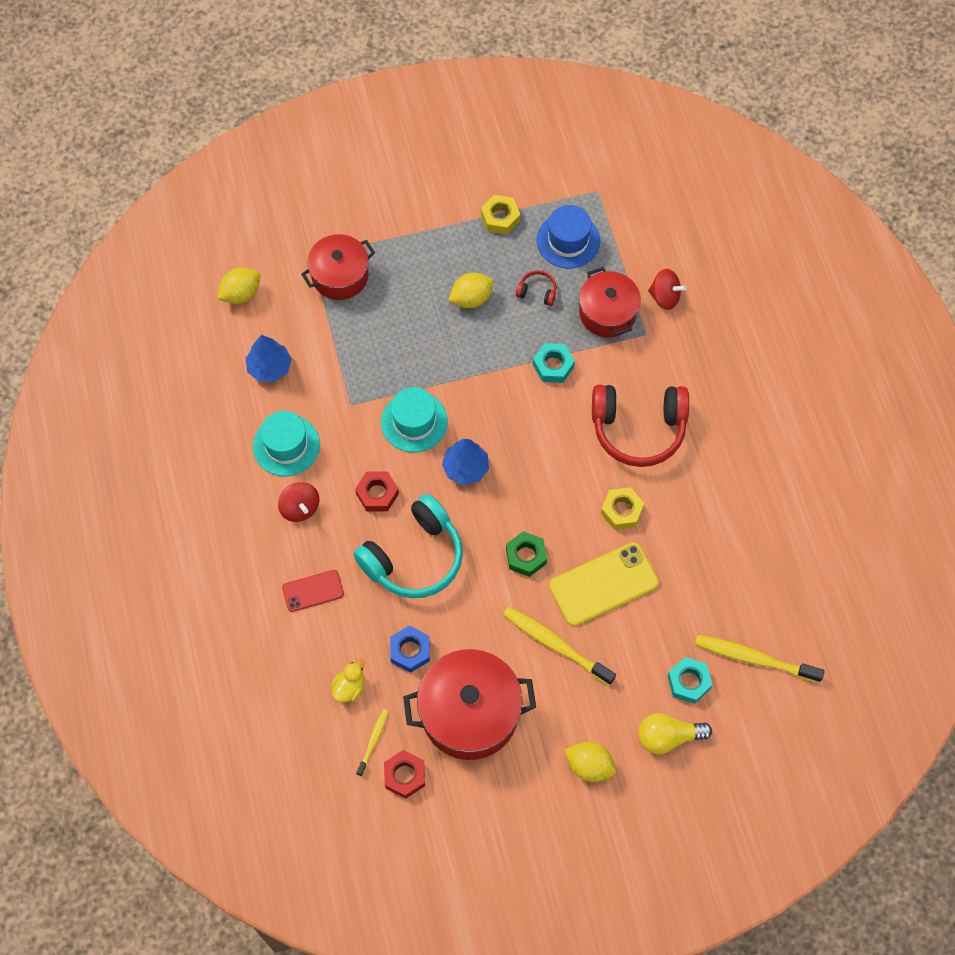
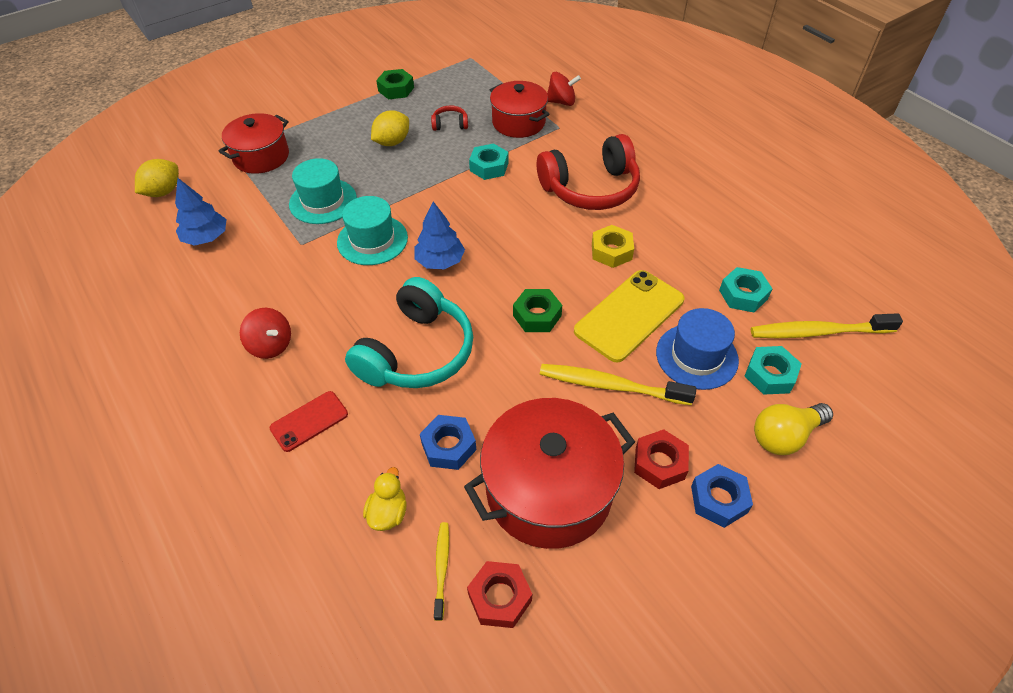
camera: 20 degrees left, 15 degrees down
turquoise hat [253,411,320,476] -> turquoise hat moved to [289,158,357,224]
red nut [355,471,399,511] -> red nut moved to [634,429,689,489]
yellow nut [481,195,520,234] -> green nut [376,69,414,99]
blue hat [536,205,600,269] -> blue hat moved to [656,308,739,390]
yellow lemon [564,742,616,782] -> blue nut [691,464,753,528]
none -> turquoise nut [719,267,772,312]

